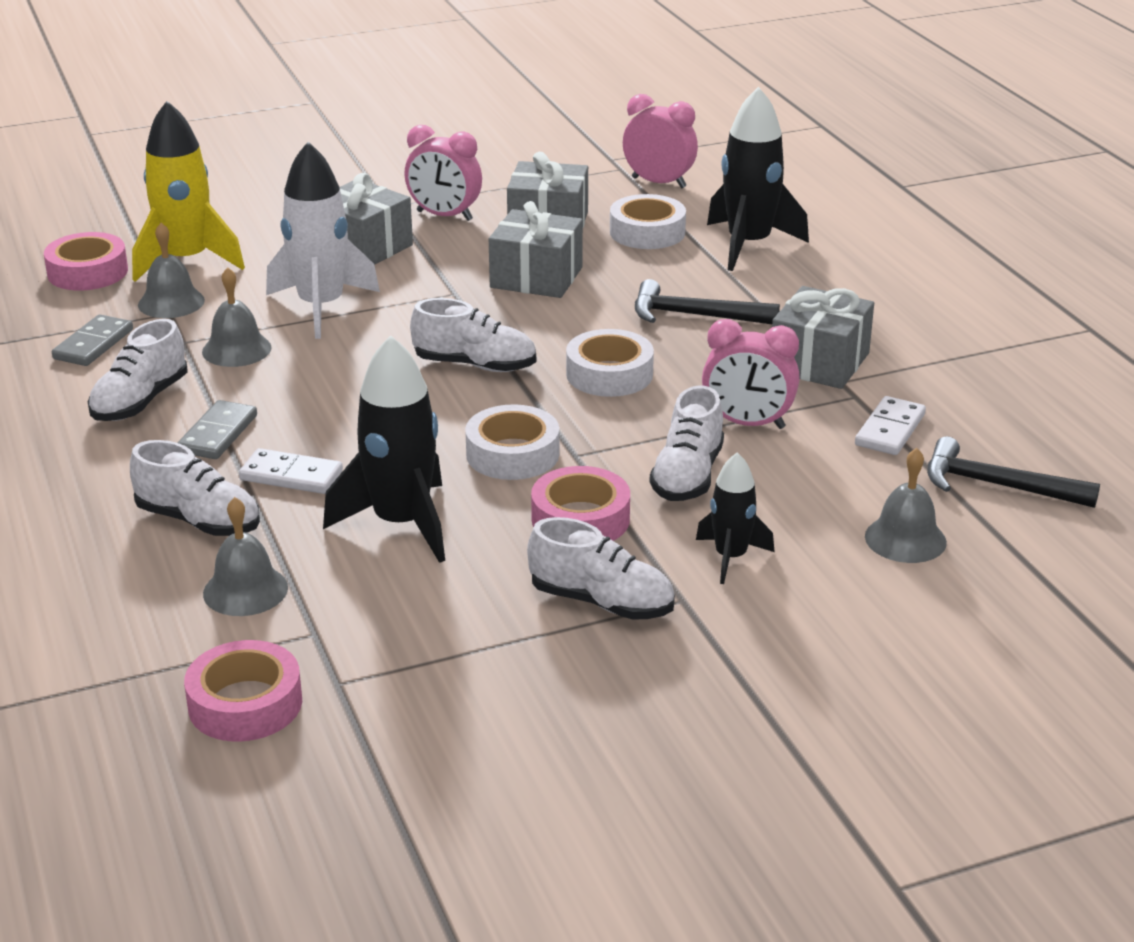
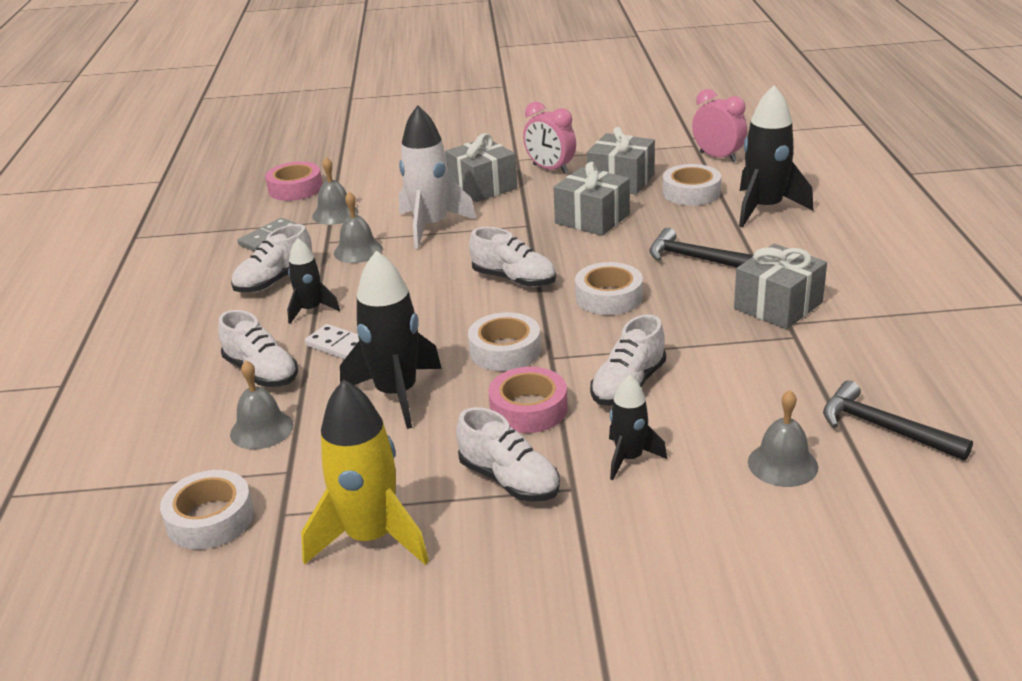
camera: 20 degrees right, 0 degrees up
yellow rocket [132,101,245,282] -> yellow rocket moved to [301,380,429,565]
grey domino [177,400,257,459] -> black rocket [287,238,340,324]
pink tape [184,640,302,742] -> white tape [160,470,254,550]
pink clock [702,319,800,429] -> none
white domino [855,396,926,455] -> none

